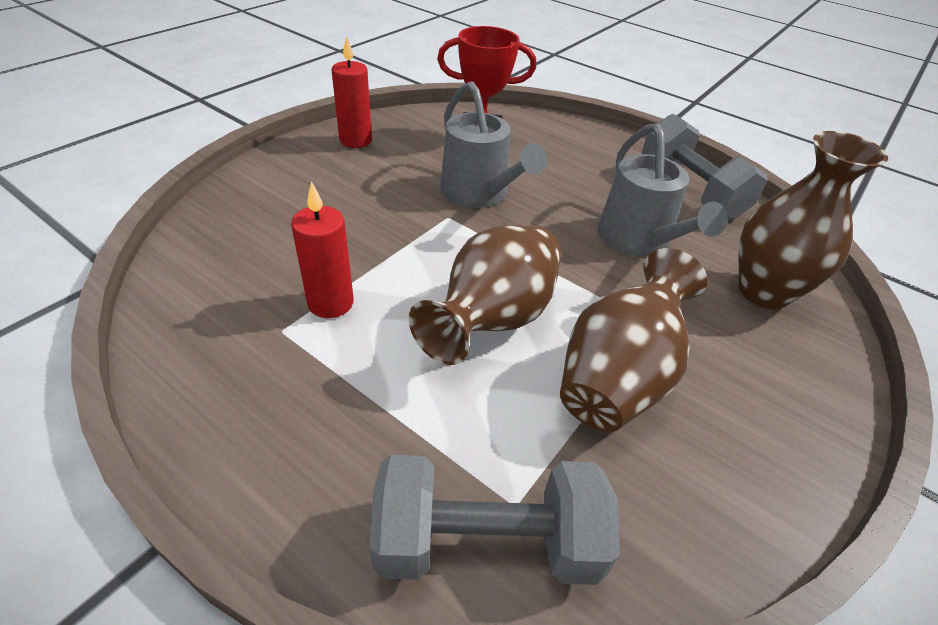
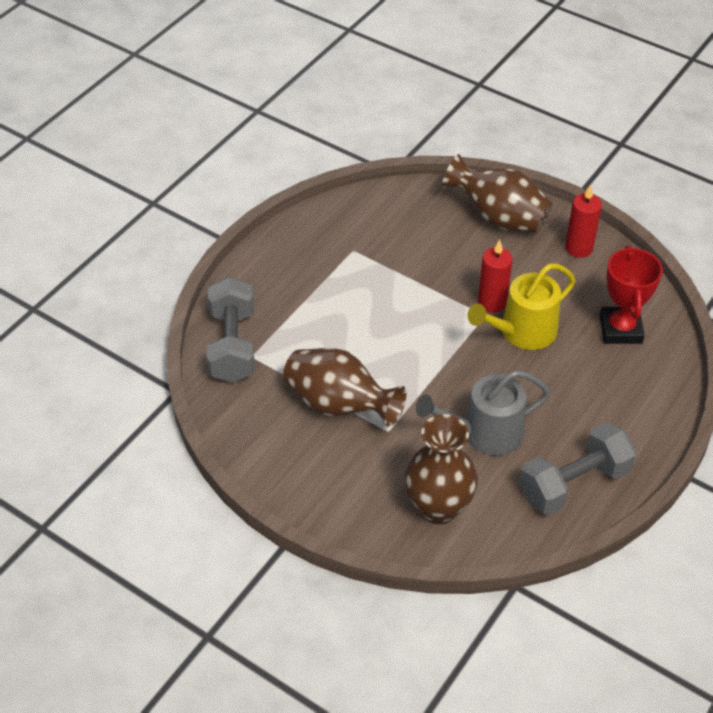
camera: 90 degrees right, 5 degrees up
red candle [291,181,354,318] -> red candle moved to [478,239,512,313]
brown vase [409,225,561,365] -> brown vase moved to [442,154,552,233]
grey watering can [440,81,547,208] -> yellow watering can [468,263,575,350]

